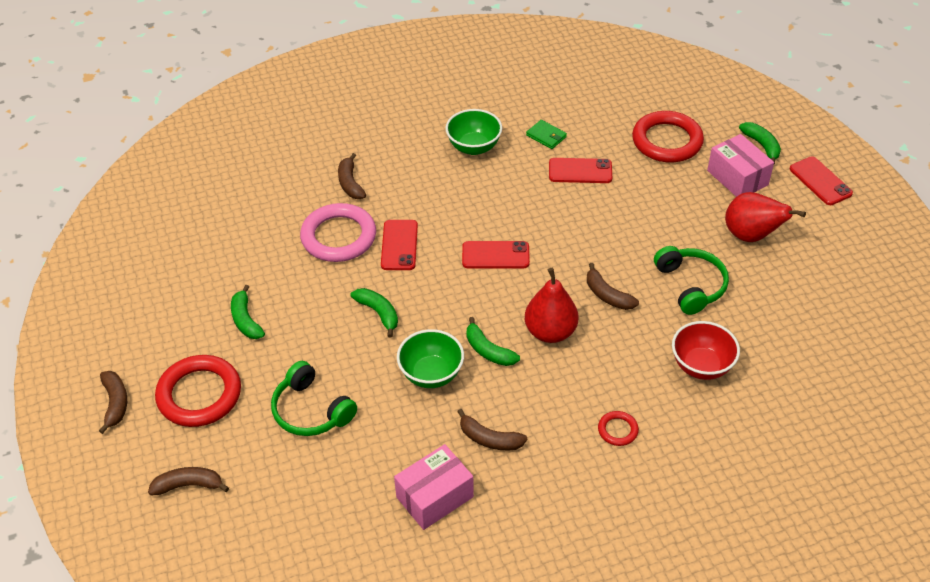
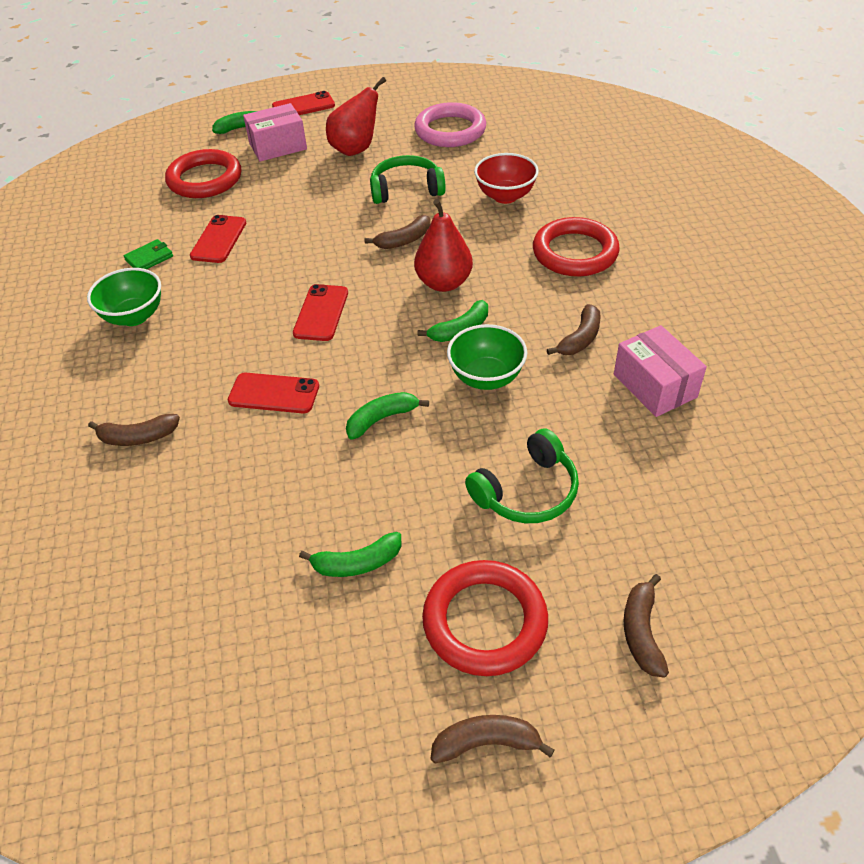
camera: 80 degrees left, 0 degrees up
pink ring [300,203,376,262] -> pink ring moved to [414,102,486,147]
red ring [598,411,639,446] -> red ring [533,217,620,277], size x2.16

